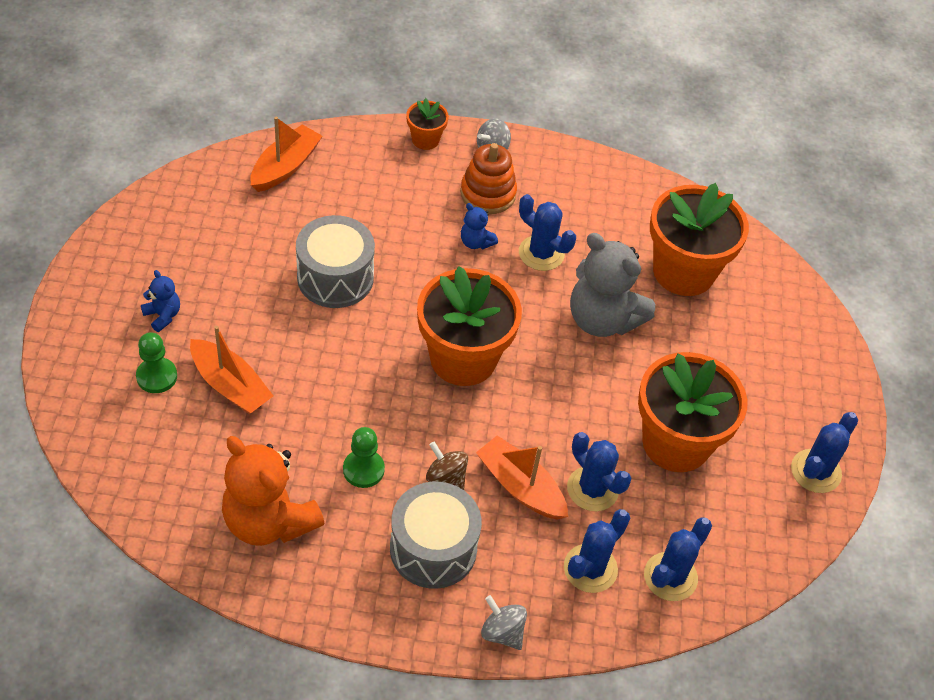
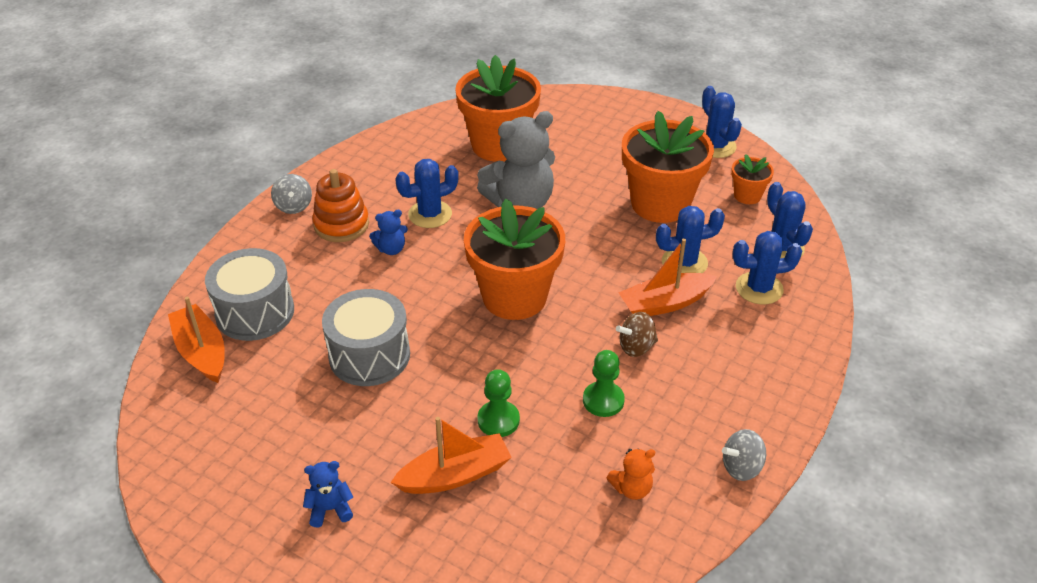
camera: 60 degrees left, 10 degrees down
green pawn [136,332,177,393] -> green pawn moved to [477,369,520,437]
orange teddy bear [222,436,325,546] -> orange teddy bear [607,448,655,500], size x0.45
grey drum [390,482,482,589] -> grey drum moved to [205,248,294,341]
orange flower pot [406,98,449,150] -> orange flower pot moved to [731,154,774,204]
grey spinning top [481,595,527,650] -> grey spinning top moved to [722,429,766,481]
blue cactus [564,509,630,593] -> blue cactus turned 75 degrees counterclockwise [732,231,802,304]

